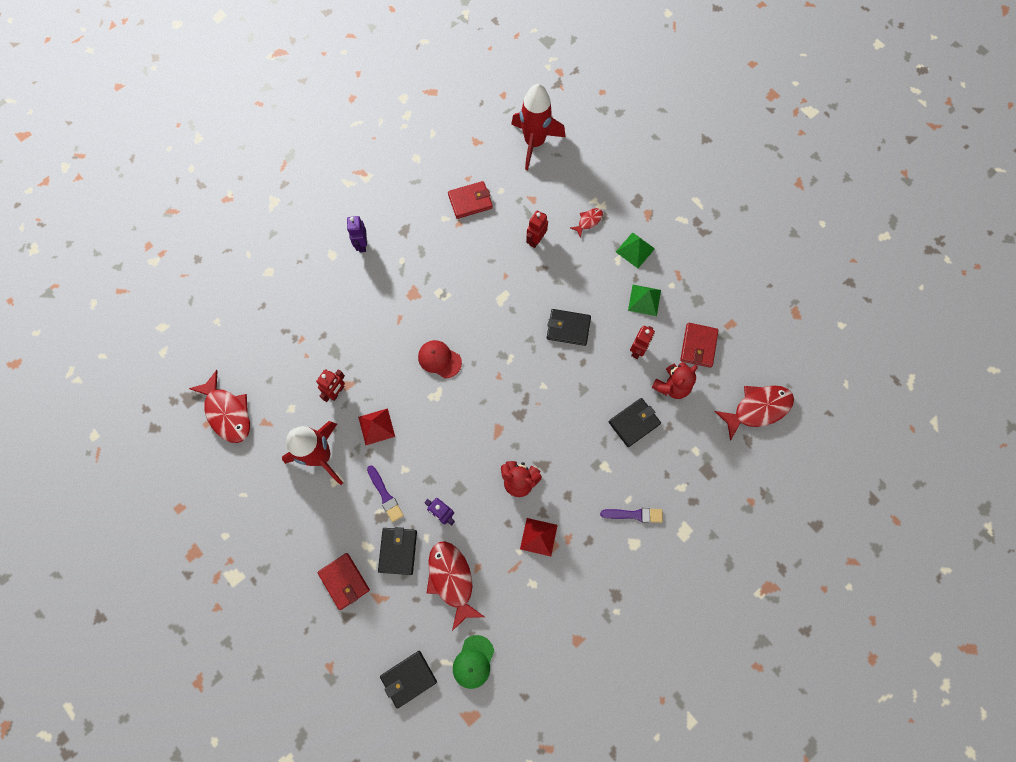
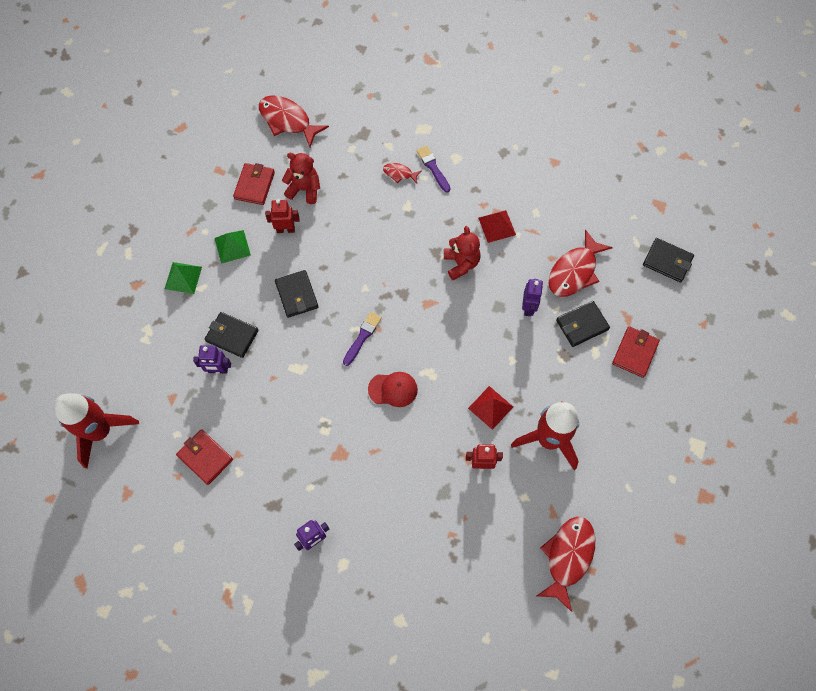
camera: 120 degrees left, 5 degrees down
purple brush [367,465,404,522] -> purple brush moved to [343,312,382,366]
red cap [418,340,462,378] -> red cap turned 90 degrees counterclockwise [368,372,418,407]
green cap [453,635,494,689] -> none
red robot [526,211,548,248] -> purple robot [193,345,231,374]
red fish [570,208,603,238] -> red fish moved to [383,163,421,183]
black wallet [609,398,661,447] -> black wallet moved to [205,312,258,358]
red wallet [680,323,719,368] -> red wallet turned 60 degrees counterclockwise [233,163,275,205]

